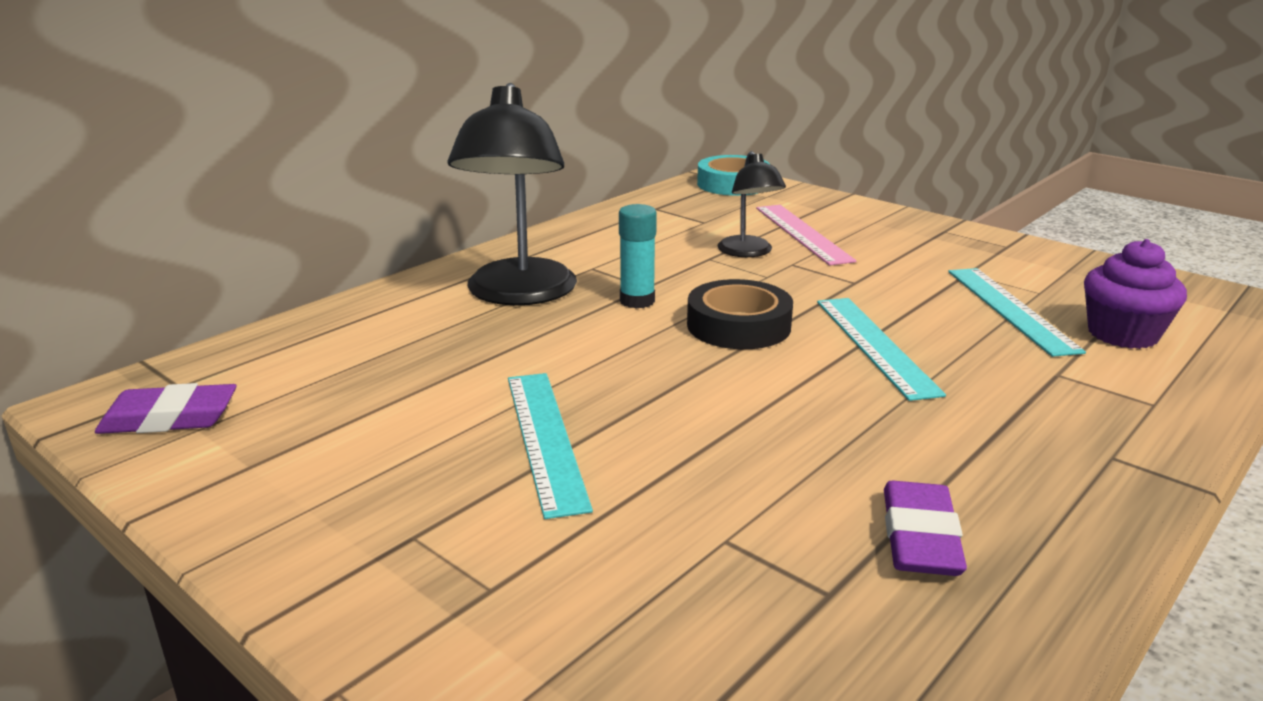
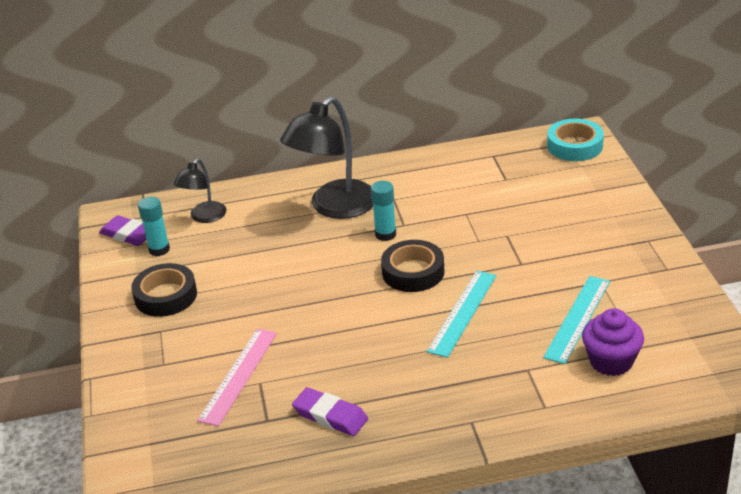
camera: 40 degrees right, 10 degrees up
turquoise ruler [508,373,593,519] -> none
black lamp [718,151,786,257] -> black lamp moved to [173,159,226,223]
pink ruler [756,205,856,265] -> pink ruler moved to [197,329,277,426]
purple eraser [884,481,967,576] -> purple eraser turned 75 degrees clockwise [292,387,368,436]
none -> black tape [131,263,197,317]
none -> turquoise glue stick [138,197,170,256]

